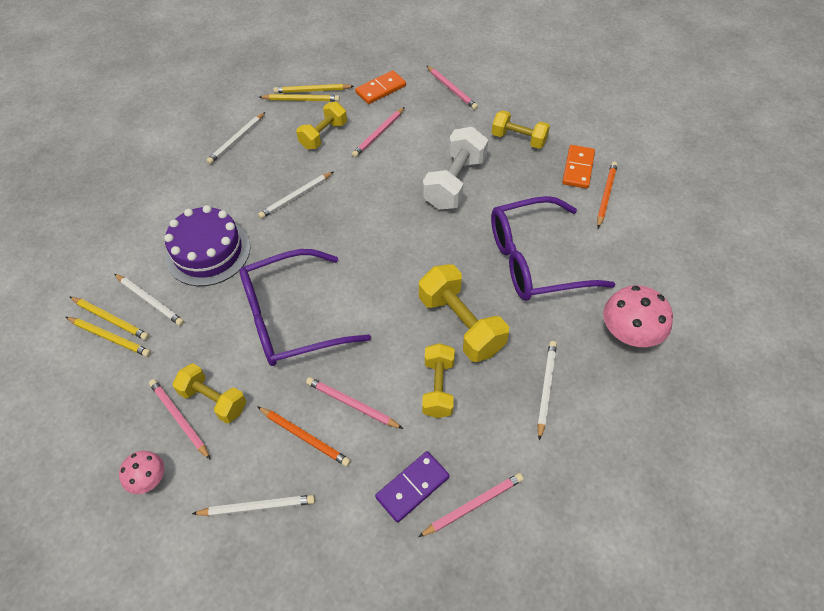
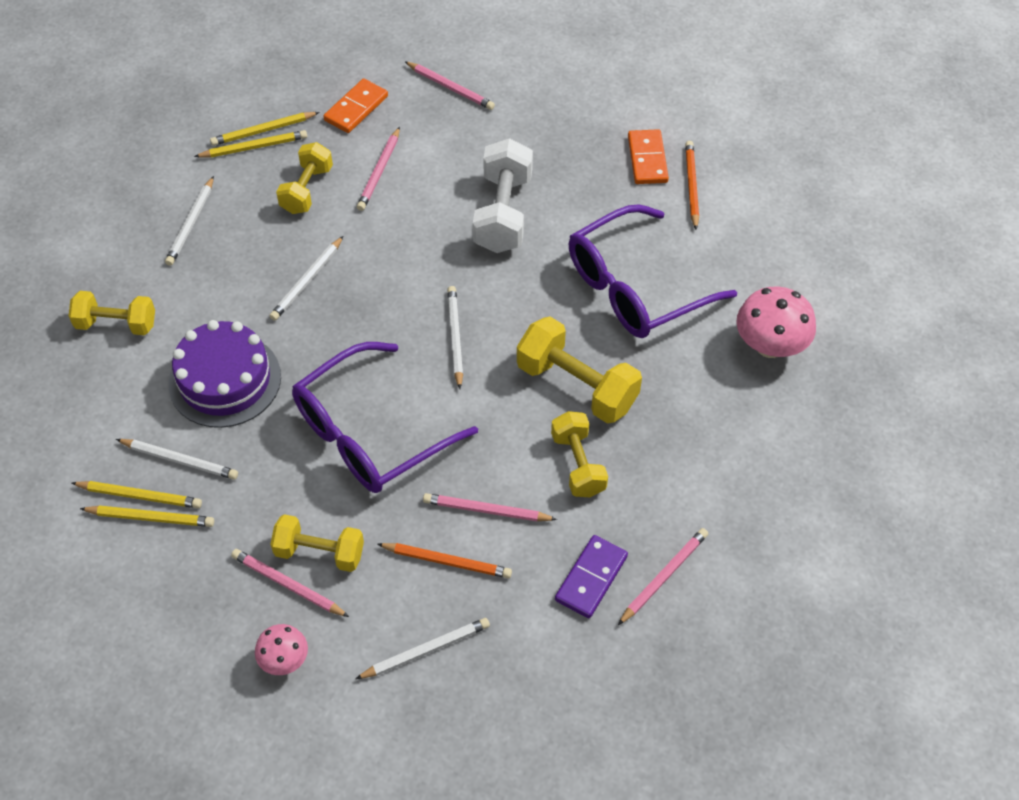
camera: 20 degrees left, 0 degrees up
yellow dumbbell [492,110,550,149] -> yellow dumbbell moved to [69,291,155,335]
white pencil [537,341,557,440] -> white pencil moved to [447,286,463,389]

